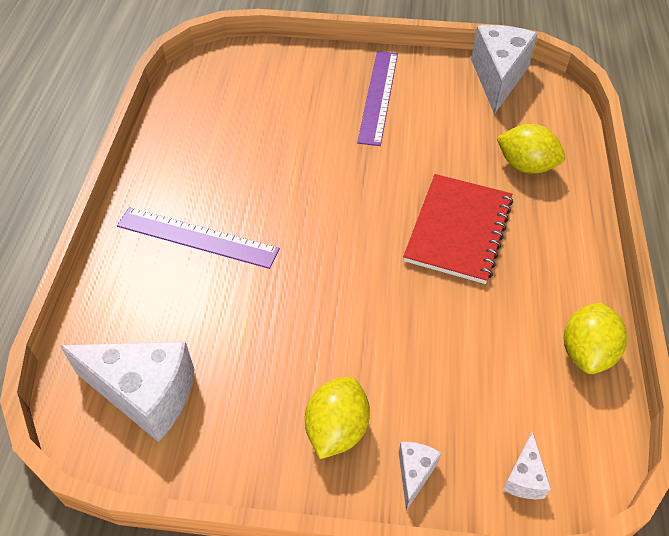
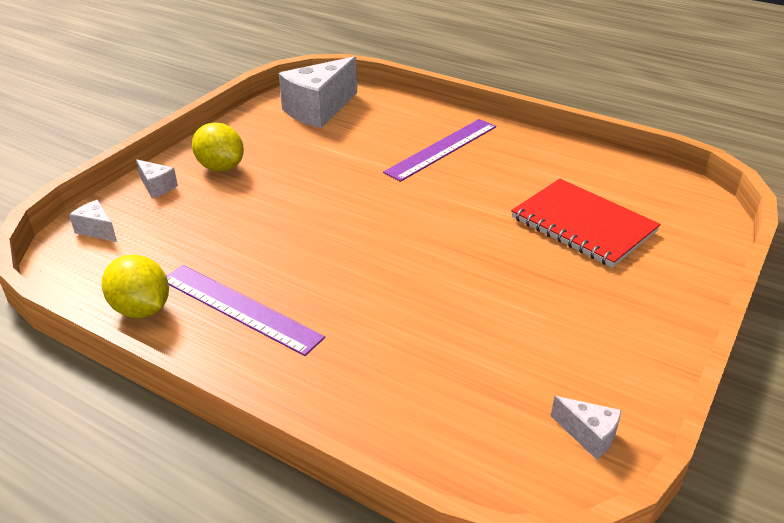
camera: 115 degrees right, 15 degrees down
purple ruler [357,51,398,146] -> purple ruler moved to [166,265,325,356]
red notebook [403,174,513,284] -> red notebook moved to [511,179,661,268]
white cheese [471,25,538,114] -> white cheese [551,396,622,460], size x0.46
yellow lemon [497,124,565,174] -> none

